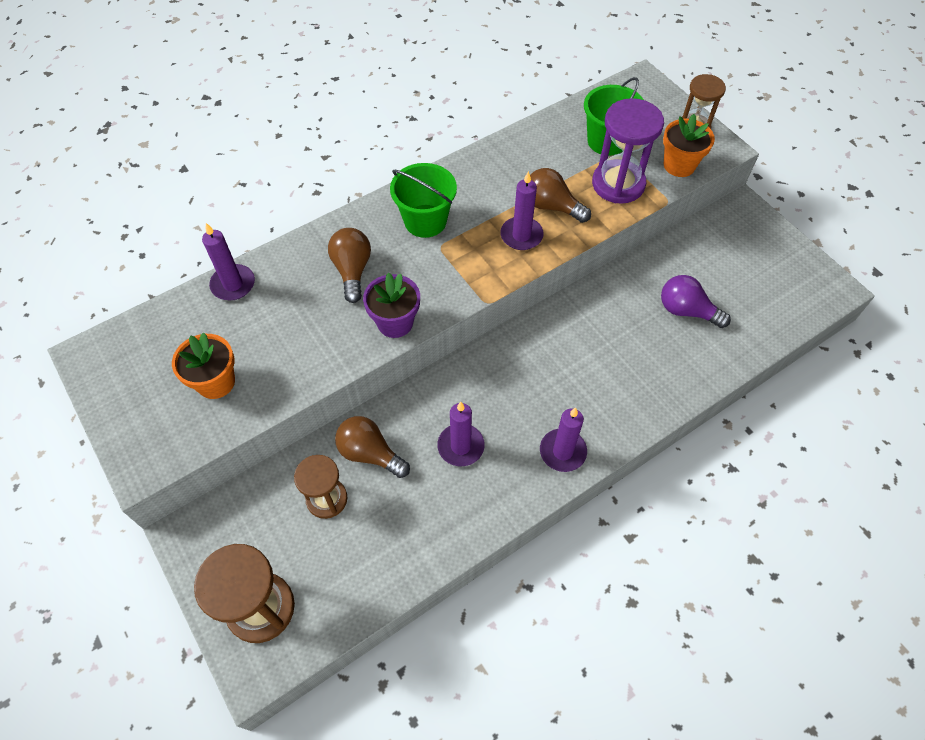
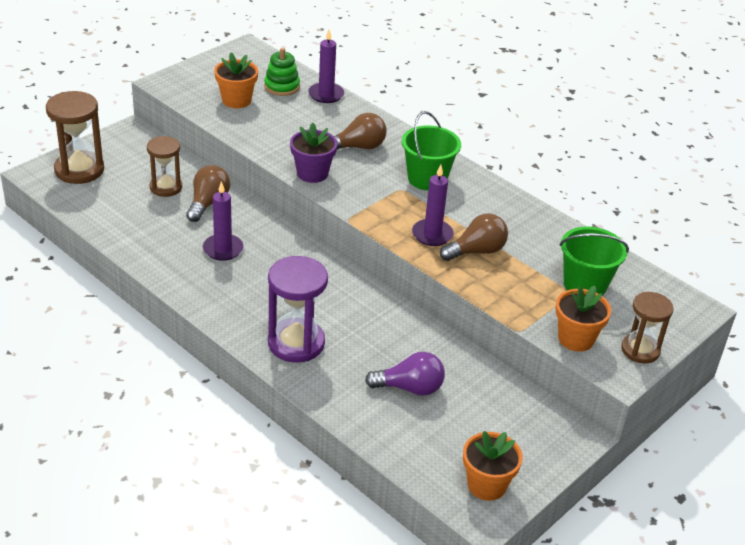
camera: 75 degrees right, 20 degrees down
brown light bulb [530,168,591,223] -> brown light bulb turned 45 degrees clockwise [440,213,508,261]
purple candle [540,407,587,472] -> none
purple hourglass [592,98,664,204] -> purple hourglass moved to [268,256,328,363]
purple light bulb [661,275,731,328] -> purple light bulb turned 75 degrees clockwise [365,352,445,396]
none -> green stacking toy [264,48,300,96]
none -> orange flower pot [463,431,523,501]

